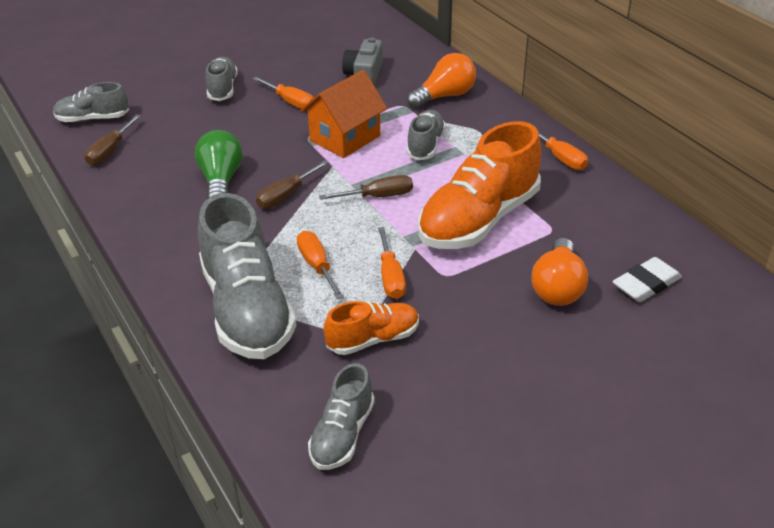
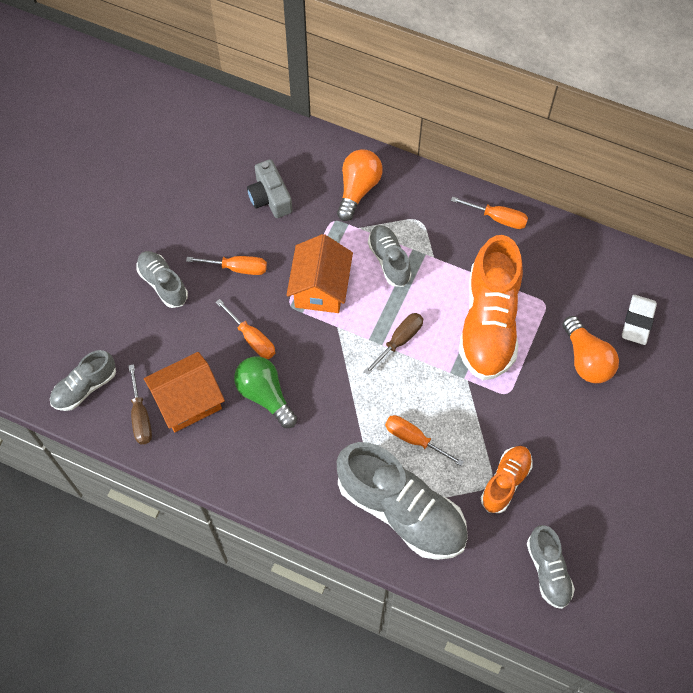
camera: 35 degrees left, 25 degrees up
brown screwdriver [256,160,329,209] -> none
orange screwdriver [378,227,406,299] -> orange screwdriver moved to [216,299,275,359]
none -> orange house [144,352,225,432]

